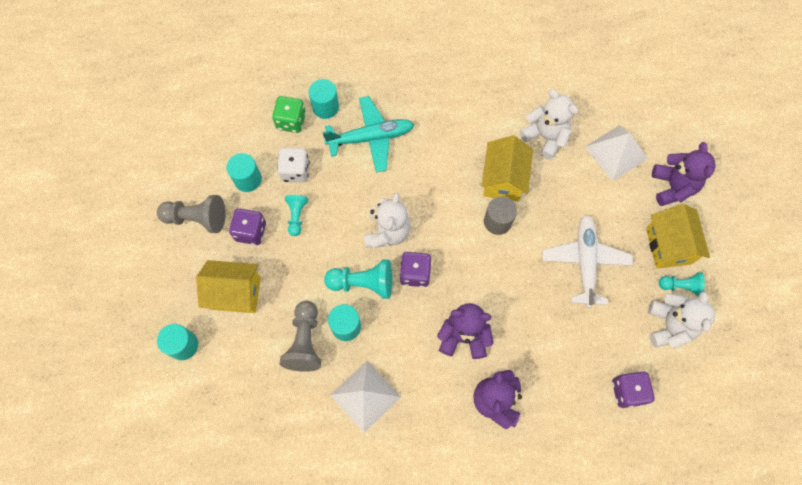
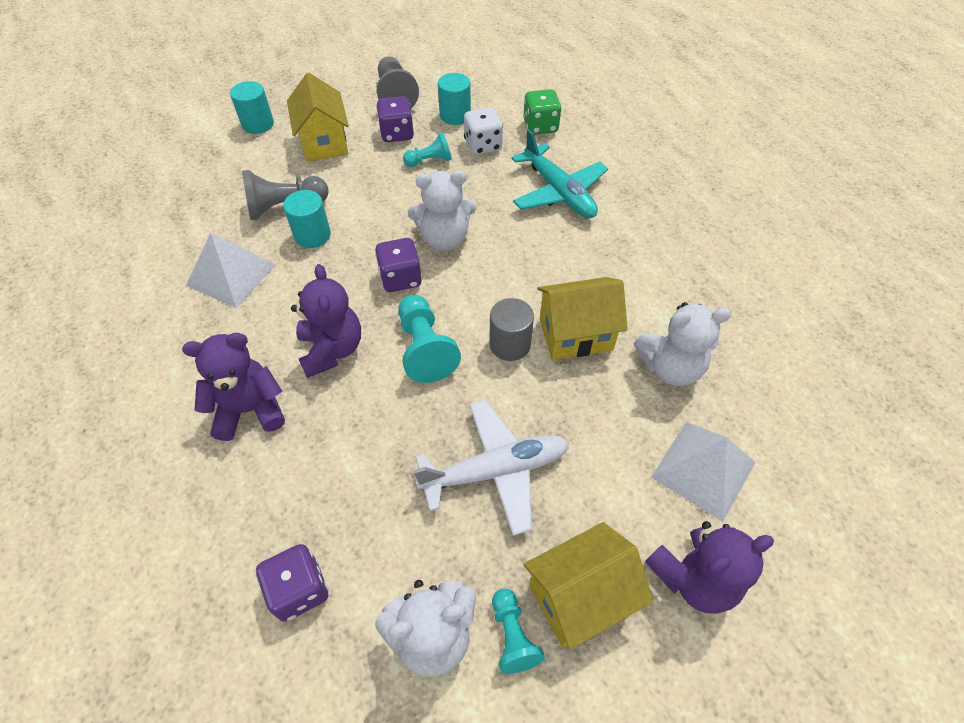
camera: 70 degrees right, 15 degrees down
turquoise cylinder [309,79,339,119] -> none
turquoise pawn [324,259,392,299] -> turquoise pawn moved to [398,295,461,383]
white teddy bear [520,89,578,160] -> white teddy bear turned 60 degrees clockwise [634,302,731,386]

